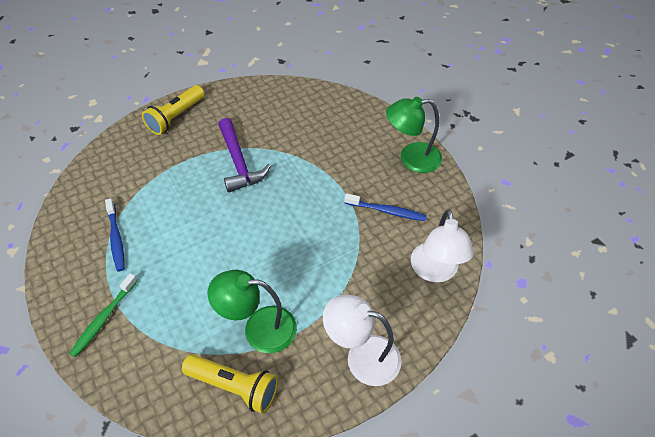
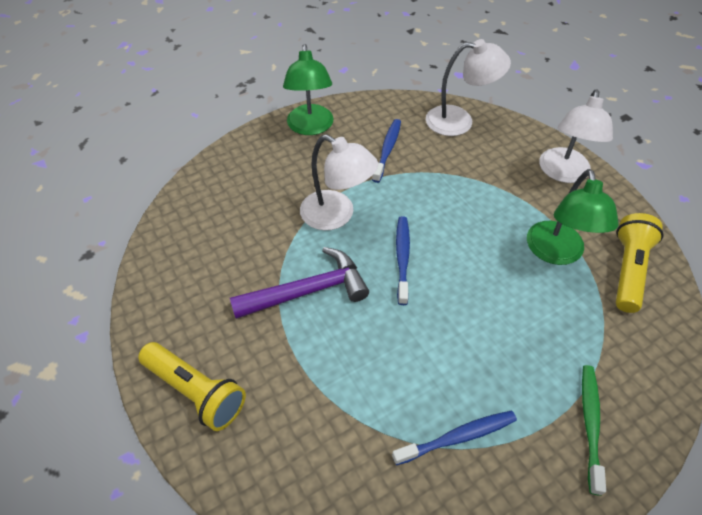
camera: 90 degrees left, 0 degrees up
green toothbrush [69,273,138,357] -> green toothbrush turned 105 degrees counterclockwise [582,365,606,496]
none -> white lamp [300,135,378,230]
none -> blue toothbrush [396,216,410,305]

